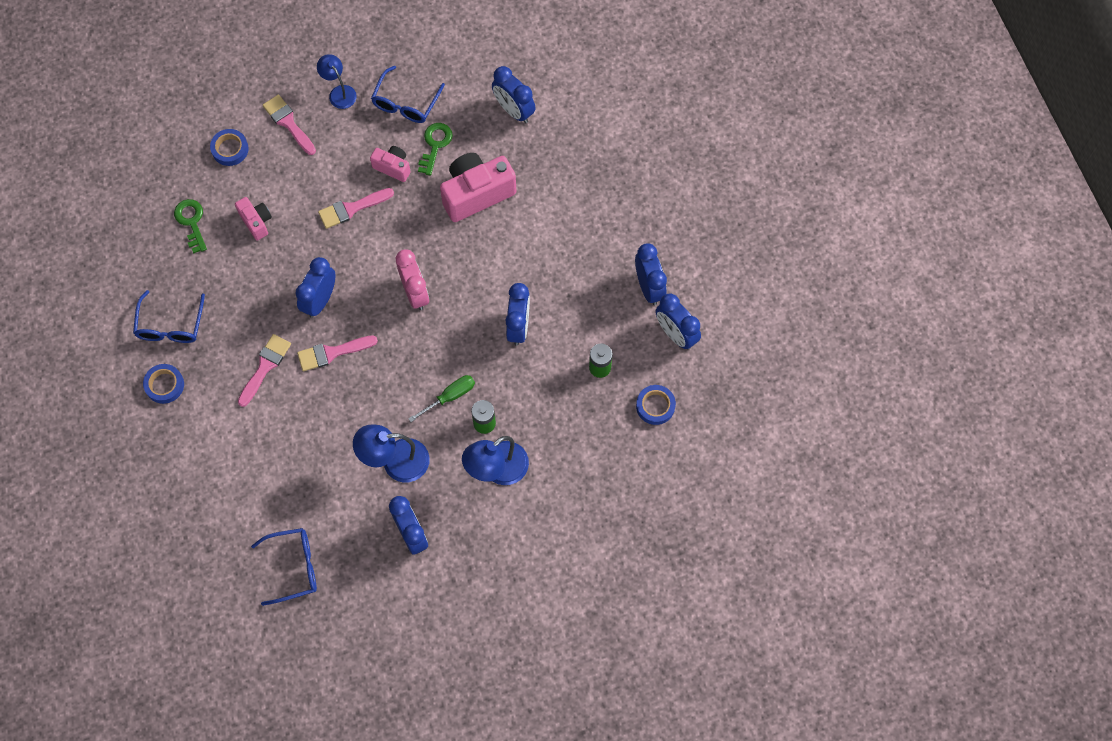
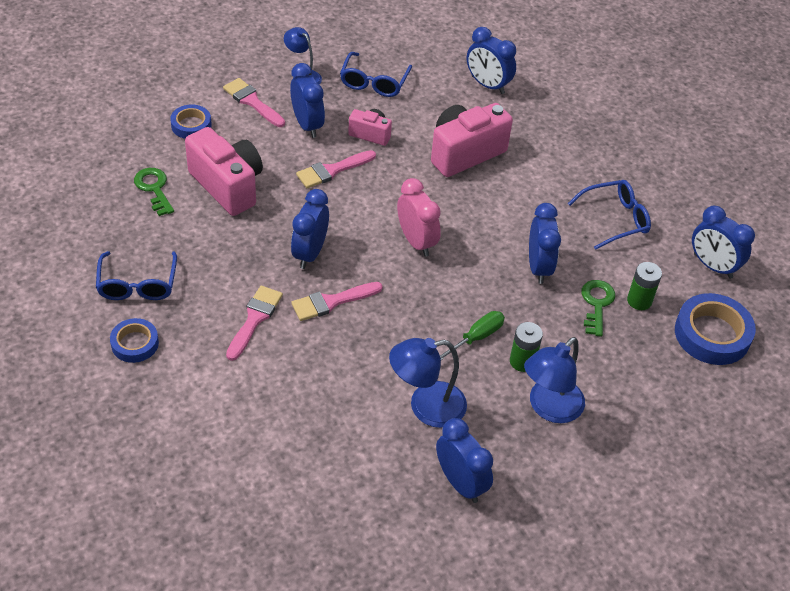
camera: 10 degrees left, 20 degrees down
pink camera [235,197,272,240] -> pink camera [185,127,263,216], size x1.89
blue glasses [251,528,317,606] -> blue glasses moved to [568,180,651,250]
green key [418,123,453,176] -> green key moved to [581,280,615,337]
blue clock [635,243,667,305] -> blue clock moved to [290,63,325,138]
blue tape [636,385,676,425] -> blue tape [675,293,756,365], size x1.68

